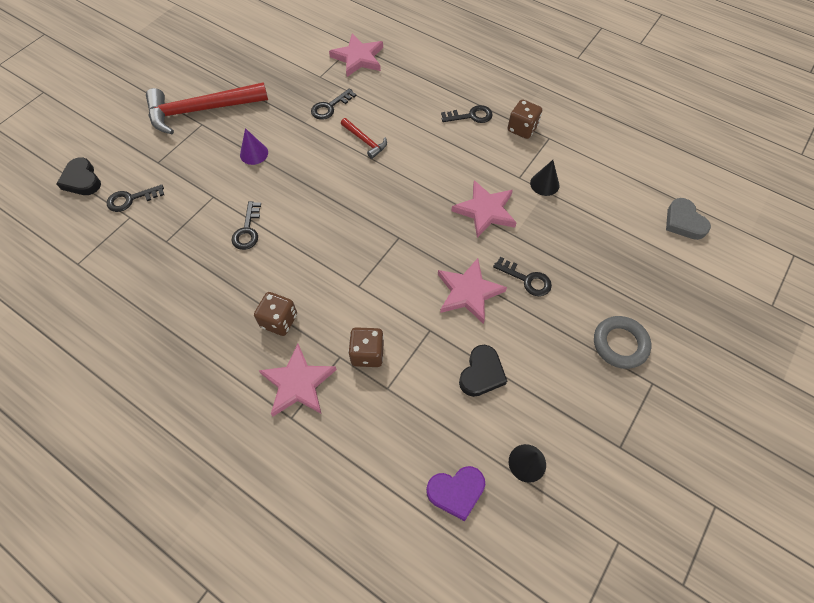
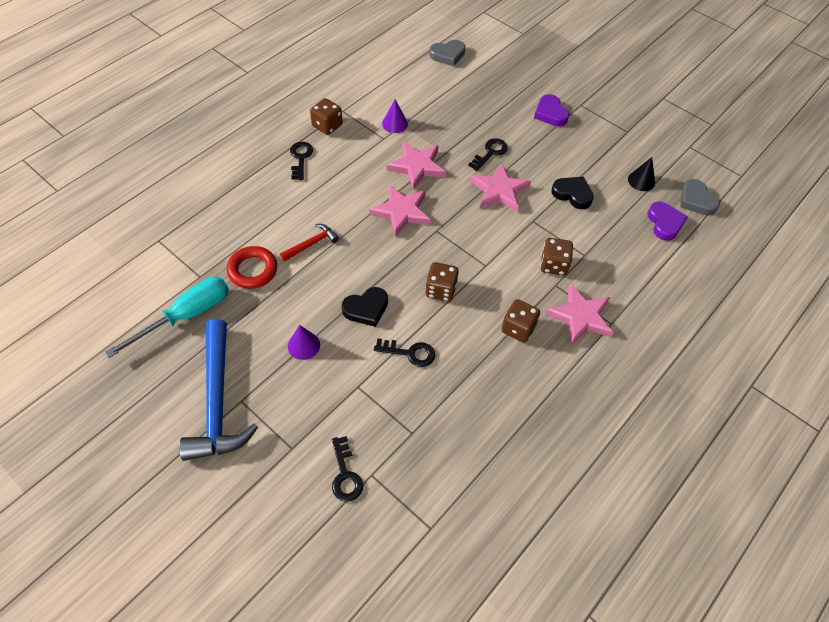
camera: 85 degrees left, 5 degrees down
black heart [57,157,101,195] -> black heart moved to [342,287,388,327]
red hammer [146,82,268,134] -> blue hammer [179,319,258,461]
black key [311,88,357,120] -> red ring [227,246,277,289]
pink star [329,34,383,77] -> pink star moved to [369,185,431,237]
black cone [530,160,559,196] -> purple cone [382,99,408,133]
grey ring [594,316,651,369] -> purple heart [534,94,569,127]
none -> turquoise screwdriver [105,277,229,358]
none -> brown dice [426,262,459,302]
none -> grey heart [680,179,720,215]

